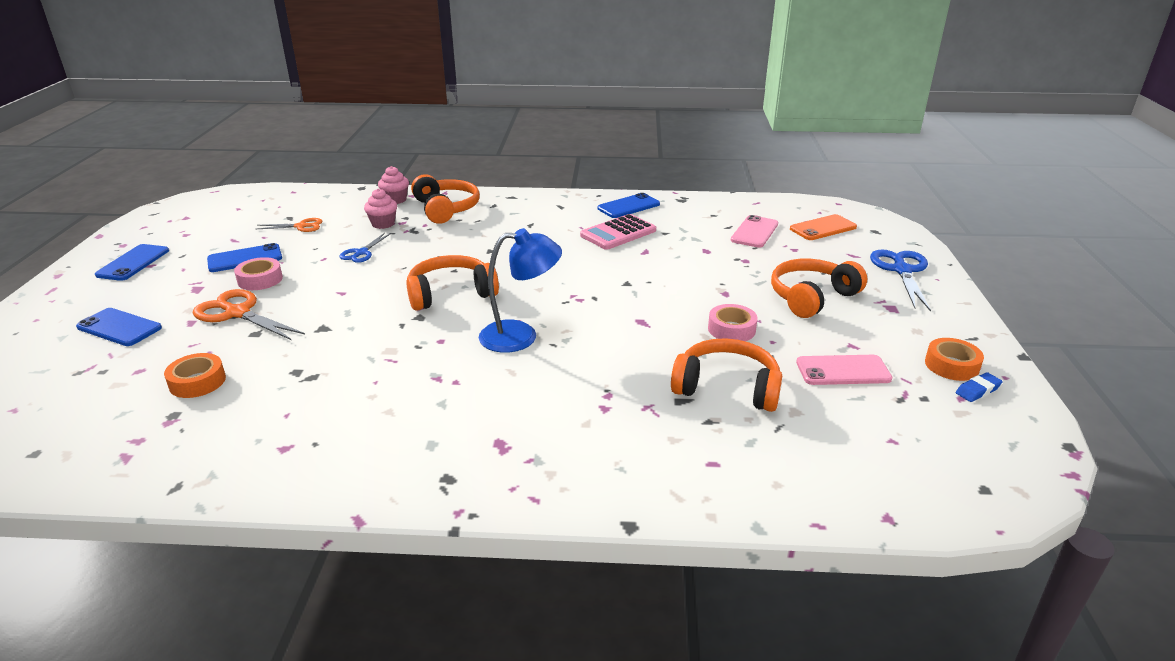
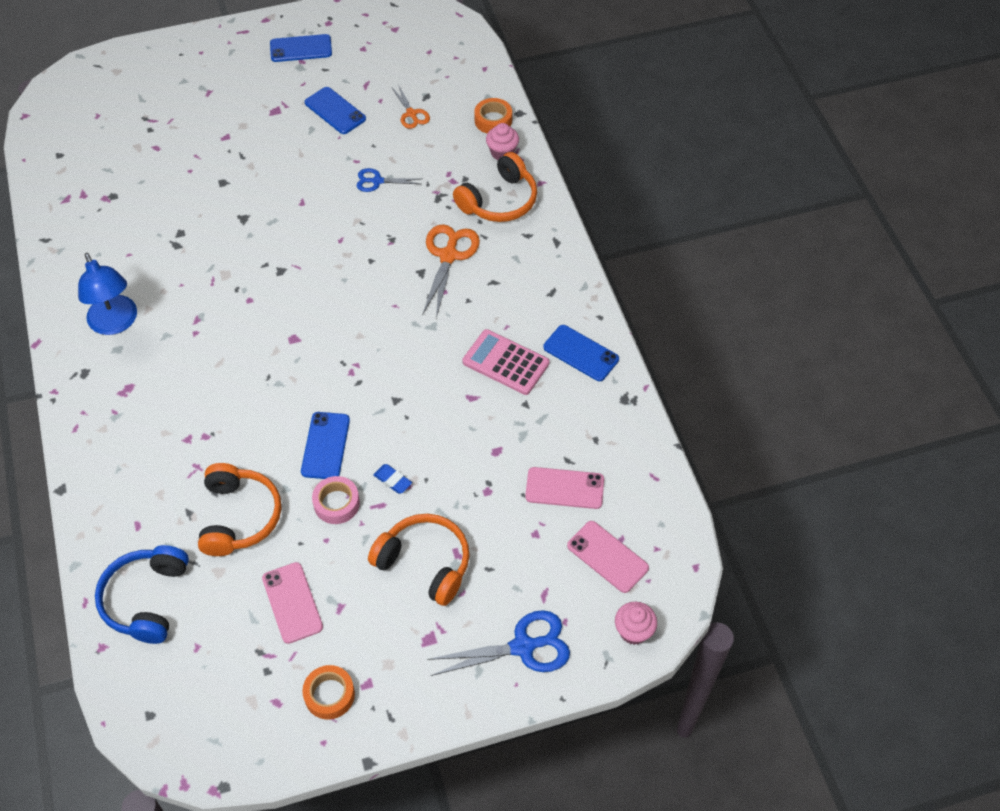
camera: 70 degrees right, 25 degrees up
blue phone [76,308,162,346] -> blue phone moved to [301,412,350,479]
orange tape [164,353,226,398] -> orange tape moved to [474,98,512,134]
orange scissors [193,289,305,340] -> orange scissors moved to [422,224,480,318]
pink tape [234,257,283,290] -> none
pink cupcake [364,188,397,229] -> pink cupcake moved to [615,602,657,645]
orange headphones [406,255,499,311] -> none
blue lamp [479,228,562,353] -> blue lamp moved to [78,253,137,335]
orange phone [790,214,857,240] -> pink phone [567,521,649,593]
blue eraser [956,372,1003,402] -> blue eraser moved to [373,464,412,494]
none -> blue headphones [95,545,189,644]

